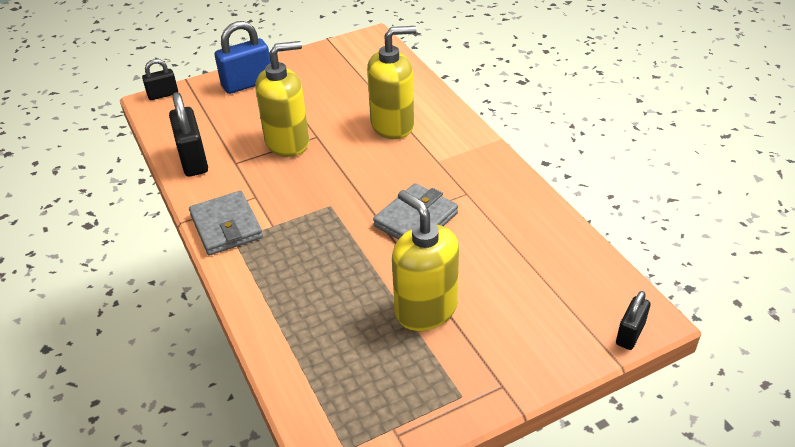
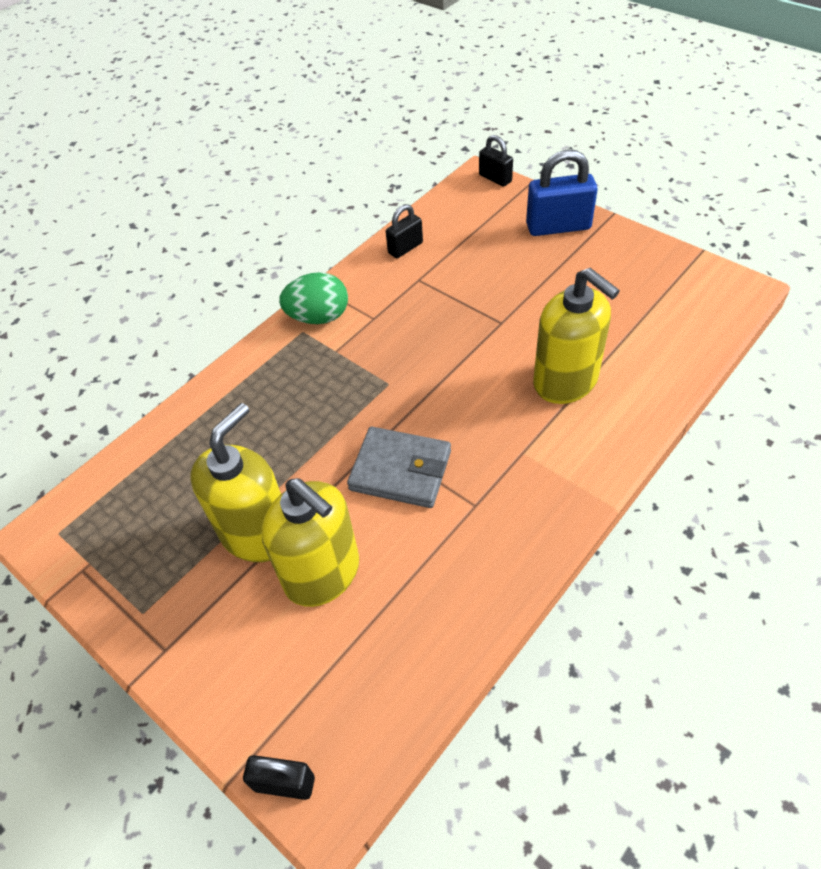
camera: 70 degrees right, 10 degrees up
black padlock [169,92,208,177] -> black padlock [386,204,423,258], size x0.59
grey wallet [189,191,263,256] -> green egg [279,272,348,324]
blue padlock [215,21,271,94] -> blue padlock turned 45 degrees counterclockwise [526,149,598,236]
yellow soap dispenser [255,41,309,157] -> yellow soap dispenser moved to [261,478,359,607]

